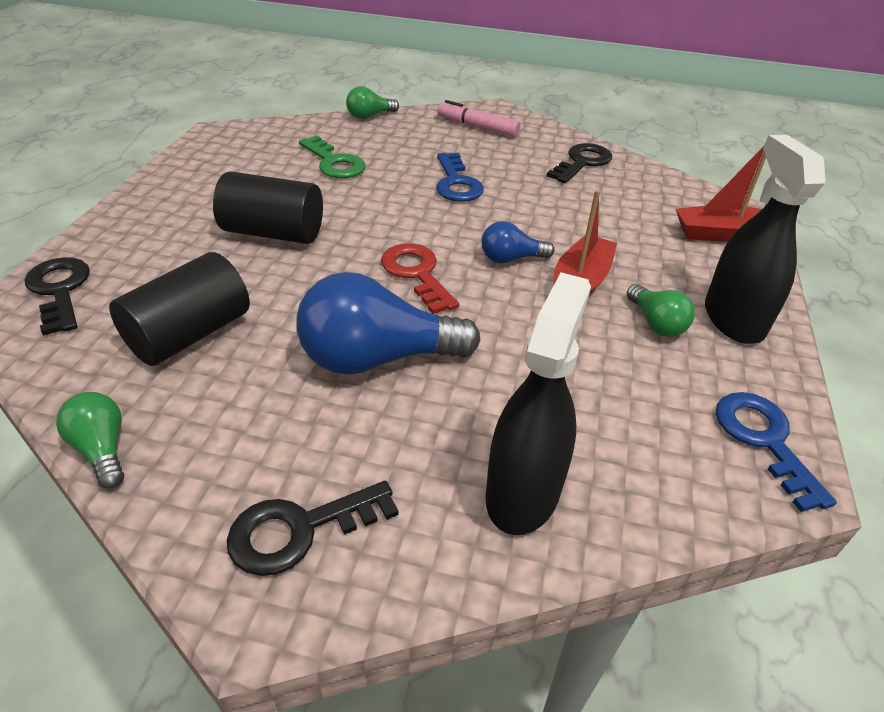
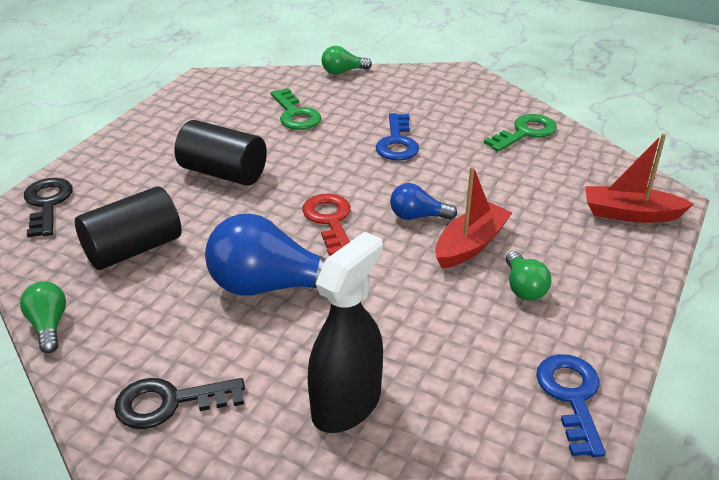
camera: 15 degrees right, 5 degrees down
pink marker [437,100,520,137] -> none
black key [546,143,612,183] -> green key [484,114,557,152]
black spray bottle [705,135,826,344] -> none

